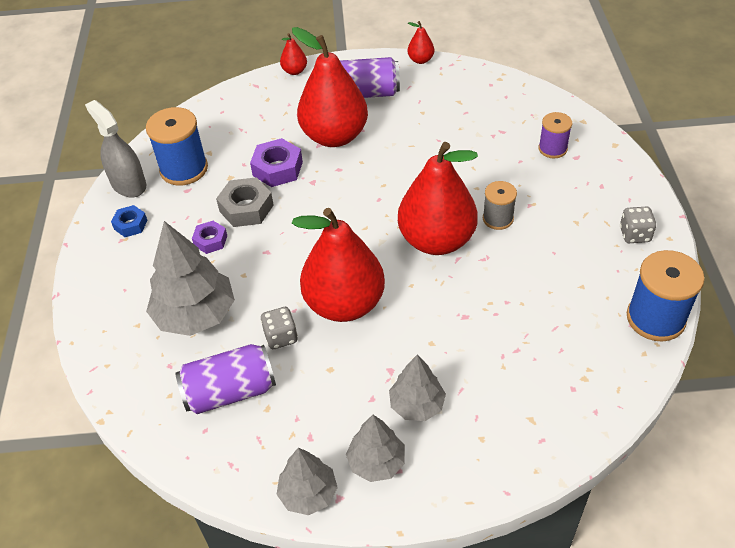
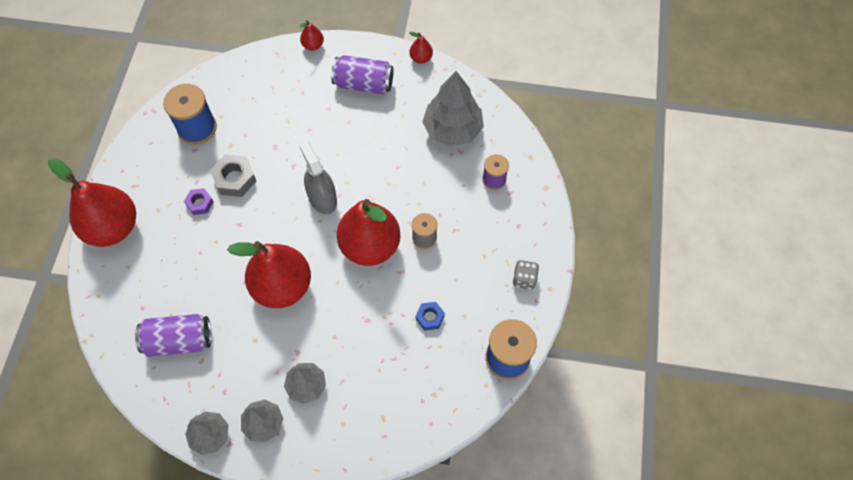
camera: 10 degrees right, 15 degrees up
grey spray bottle [85,100,146,197] -> grey spray bottle moved to [299,142,337,214]
blue nut [111,205,148,237] -> blue nut moved to [416,302,445,330]
grey tree [146,221,235,336] -> grey tree moved to [422,71,484,147]
purple nut [250,138,303,187] -> none
grey dice [261,307,298,349] -> none
red pear [292,27,368,147] -> red pear moved to [48,158,136,247]

